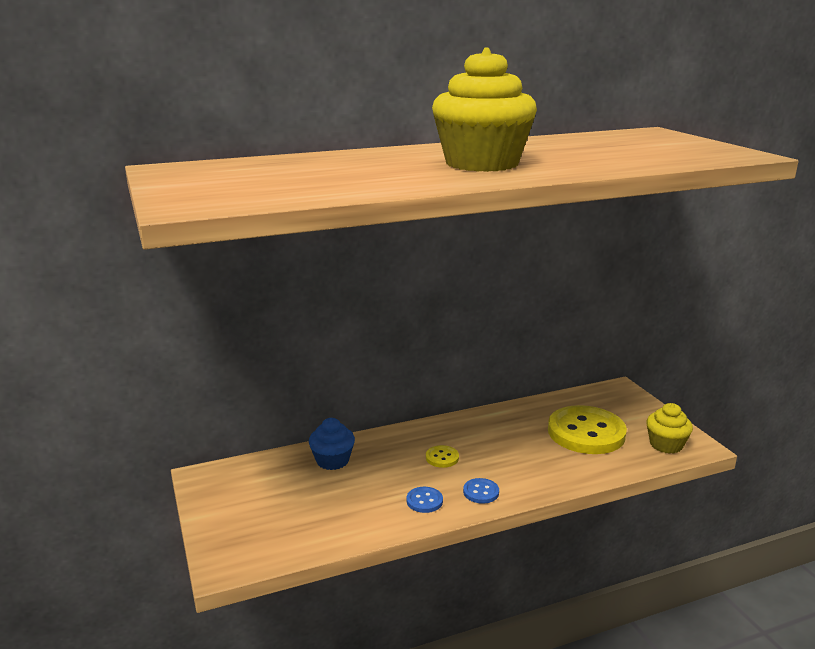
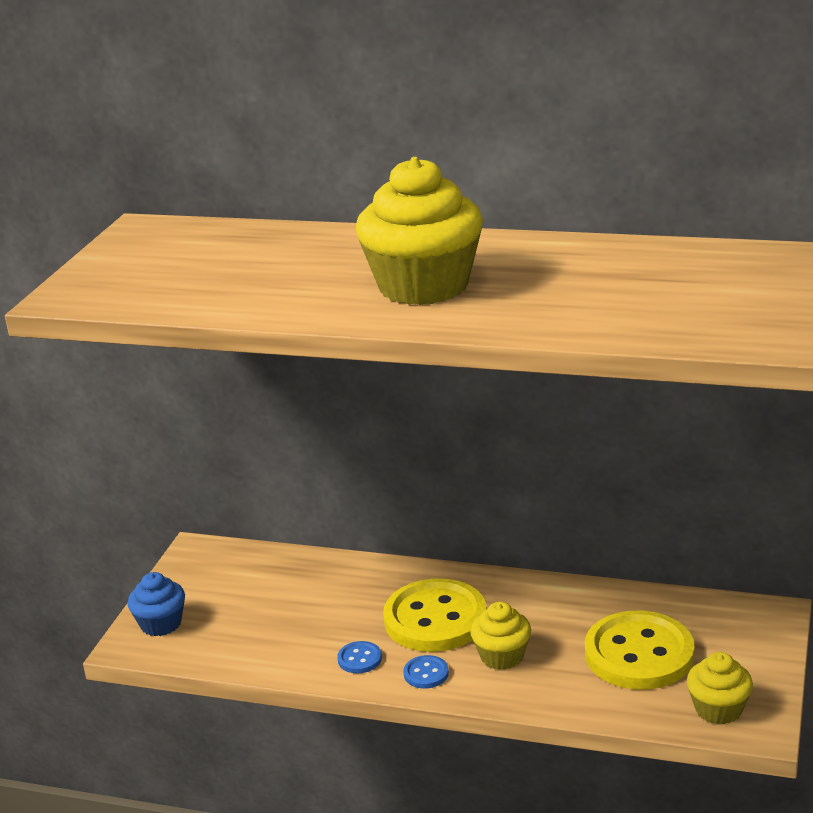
camera: 40 degrees right, 5 degrees up
blue cupcake [309,418,355,470] -> blue cupcake moved to [128,572,185,636]
yellow button [426,445,459,468] -> yellow button [383,578,486,652], size x2.41
none -> yellow cupcake [470,602,531,670]

